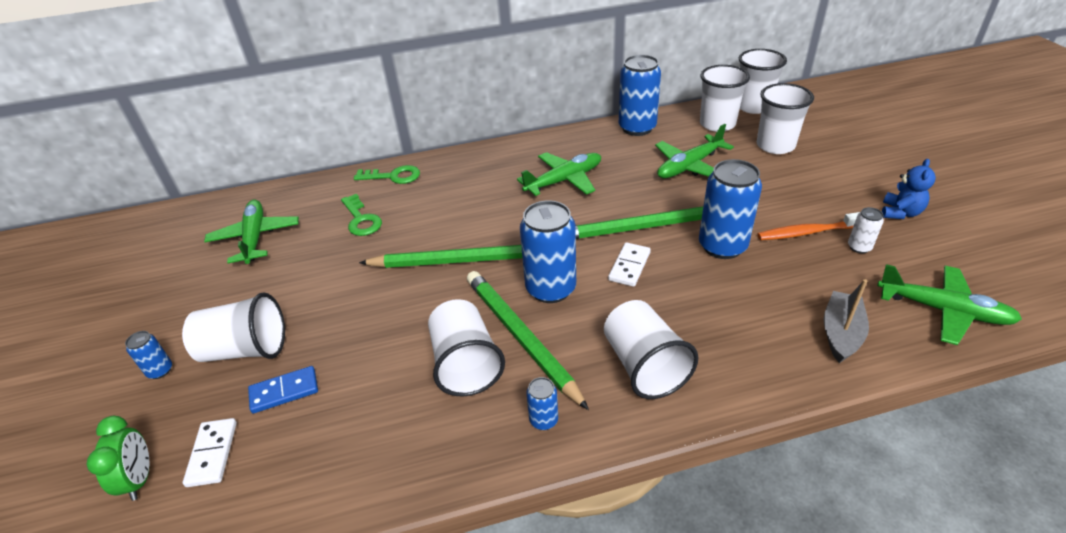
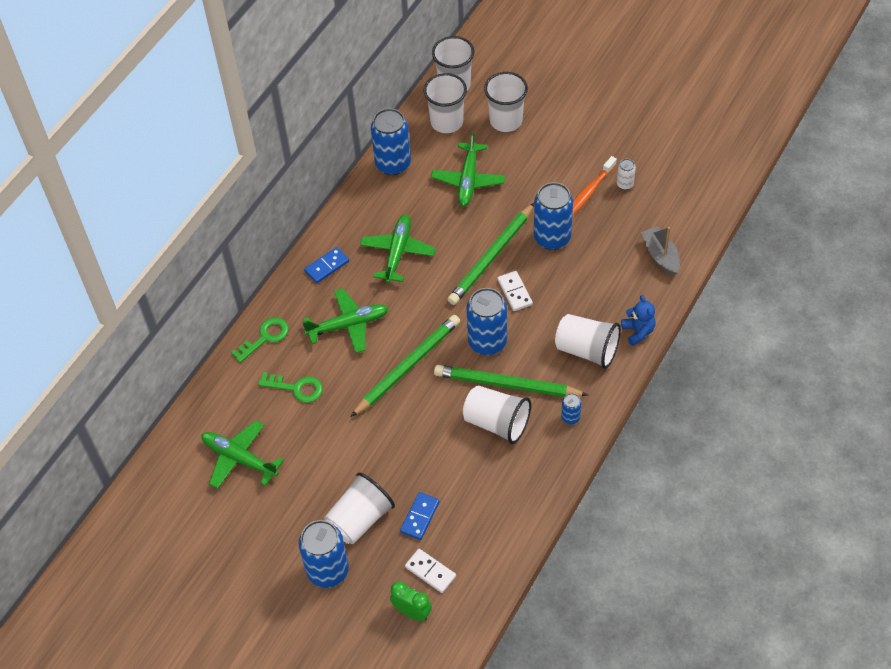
camera: 45 degrees left, 15 degrees up
blue can [125,331,172,379] -> blue can [299,520,349,588], size x2.13
green plane [877,264,1022,345] -> green plane moved to [302,289,389,353]
blue teddy bear [882,159,936,219] -> blue teddy bear moved to [621,295,655,346]
none -> blue domino [304,247,349,283]

